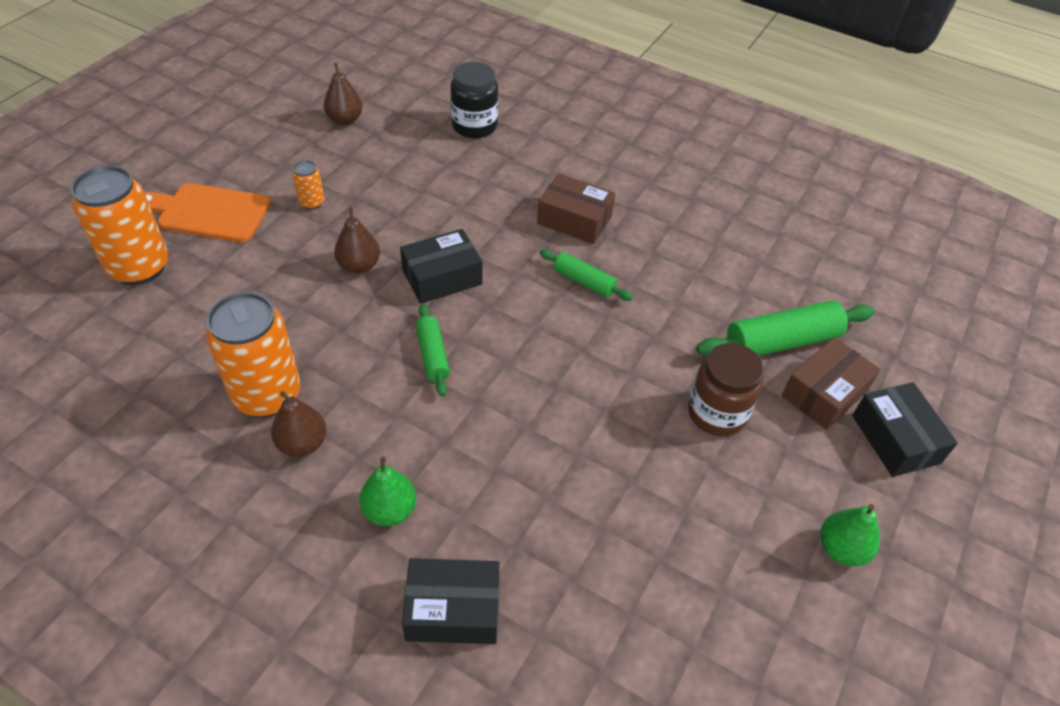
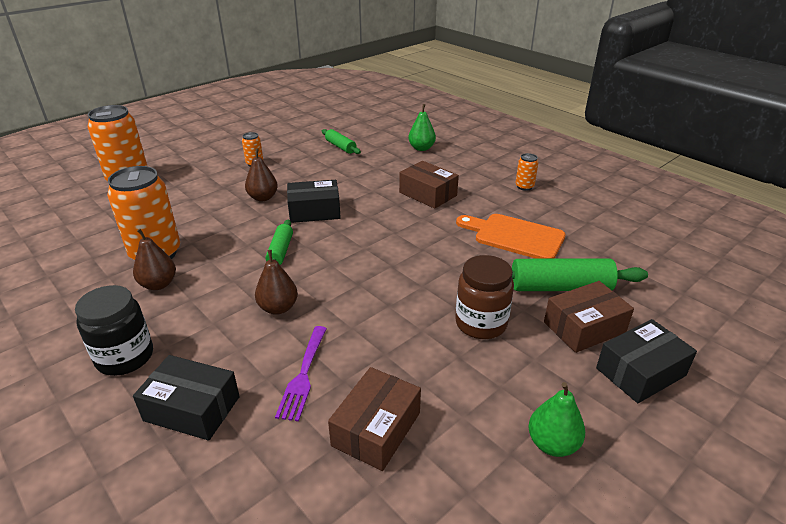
camera: 20 degrees right, 15 degrees down
orange cutting board [144,183,271,242] -> orange cutting board moved to [456,214,566,259]
brown pear [324,62,363,125] -> brown pear moved to [255,250,298,315]
green pear [359,457,416,526] -> green pear moved to [408,104,436,151]
black jar [450,62,498,138] -> black jar moved to [75,285,153,376]
green rolling pin [540,249,633,301] -> green rolling pin moved to [322,129,361,154]
black box [852,382,958,477] -> black box turned 60 degrees clockwise [596,319,697,403]
none -> purple fork [275,326,327,422]
none -> brown box [328,367,421,471]
none -> orange can [516,153,538,191]

